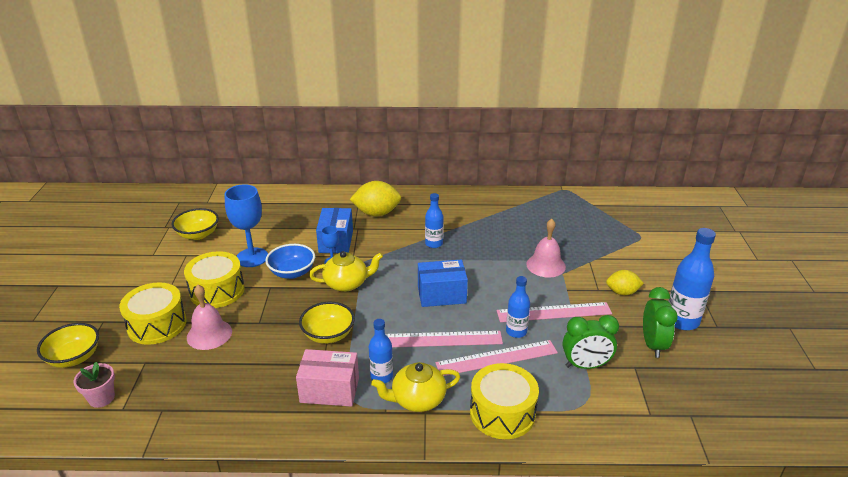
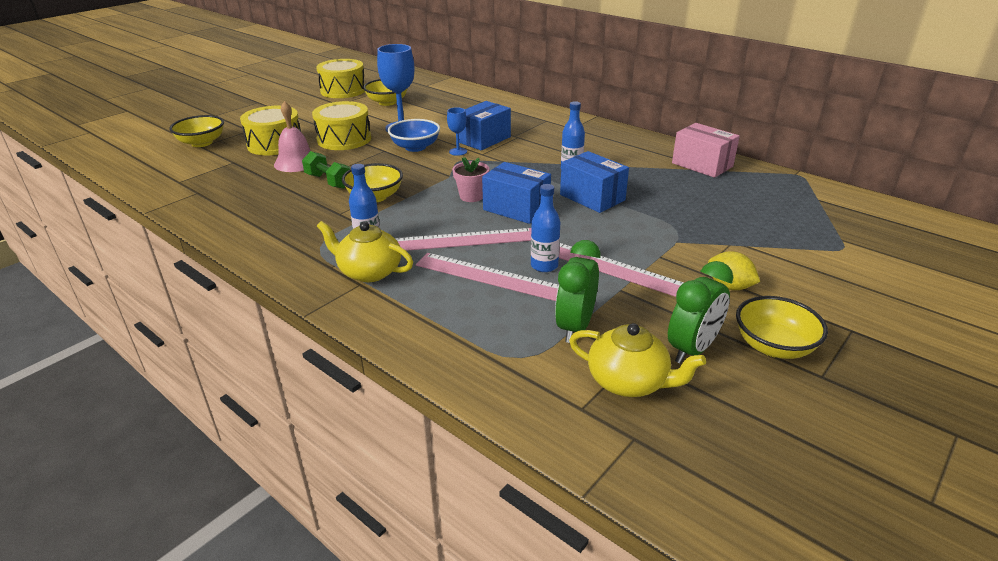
camera: 40 degrees right, 0 degrees up
pink flower pot [73,362,115,408] -> pink flower pot moved to [452,157,489,202]
pink box [296,349,359,407] -> pink box moved to [672,123,740,178]
yellow teapot [309,251,383,292] -> yellow teapot moved to [569,323,706,397]
yellow lemon [350,181,401,216] -> none
pink ruler [385,331,503,347] -> pink ruler turned 45 degrees counterclockwise [395,228,531,251]
yellow drum [470,363,539,439] -> yellow drum moved to [316,59,365,98]
pink bell [526,219,566,277] -> none
green clock [563,315,619,369] -> green clock turned 75 degrees clockwise [555,240,600,343]
blue bottle [669,228,716,330] -> yellow bowl [736,296,828,359]
none -> green dumbbell [302,151,350,189]
none -> blue box [560,151,629,213]

